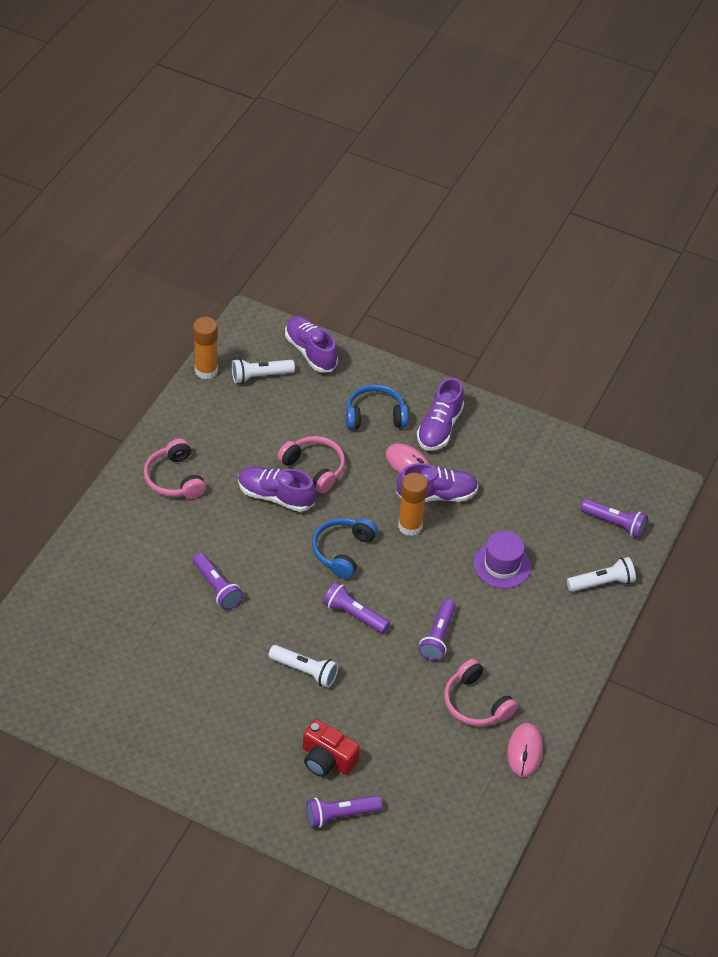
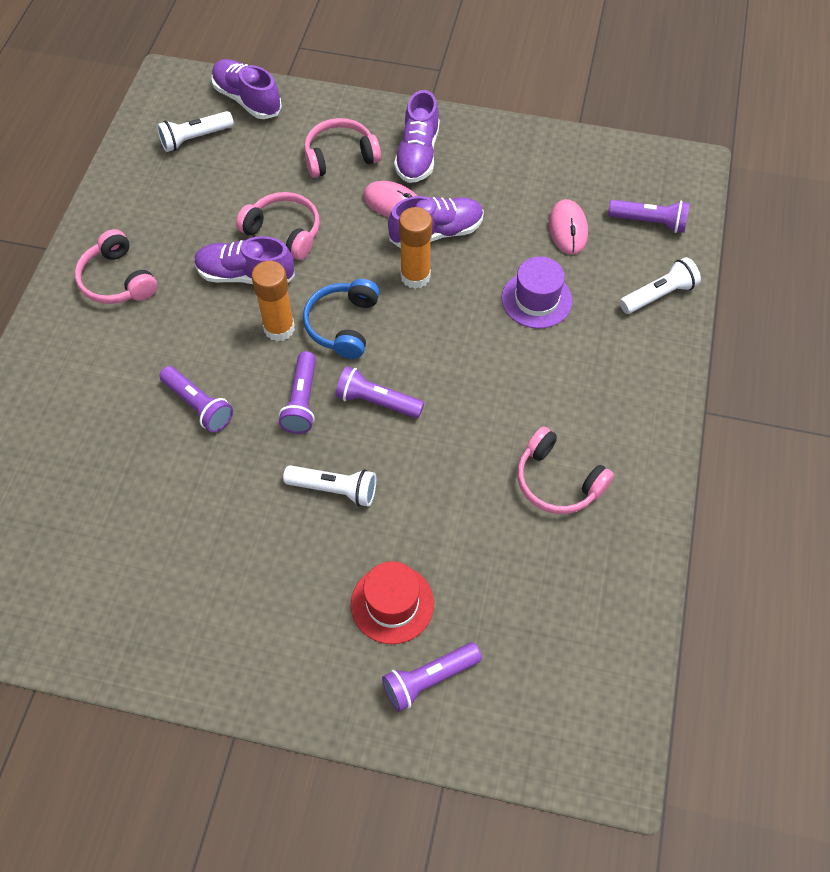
camera: 10 degrees left, 10 degrees up
orange glue stick [193,317,218,380] -> orange glue stick moved to [251,261,295,341]
red camera [303,719,360,777] -> red hat [351,561,434,644]
blue headphones [346,384,408,429] -> pink headphones [304,118,381,178]
purple flashlight [419,599,456,661] -> purple flashlight moved to [279,351,316,434]
pink mouse [507,723,543,777] -> pink mouse moved to [549,199,588,255]

